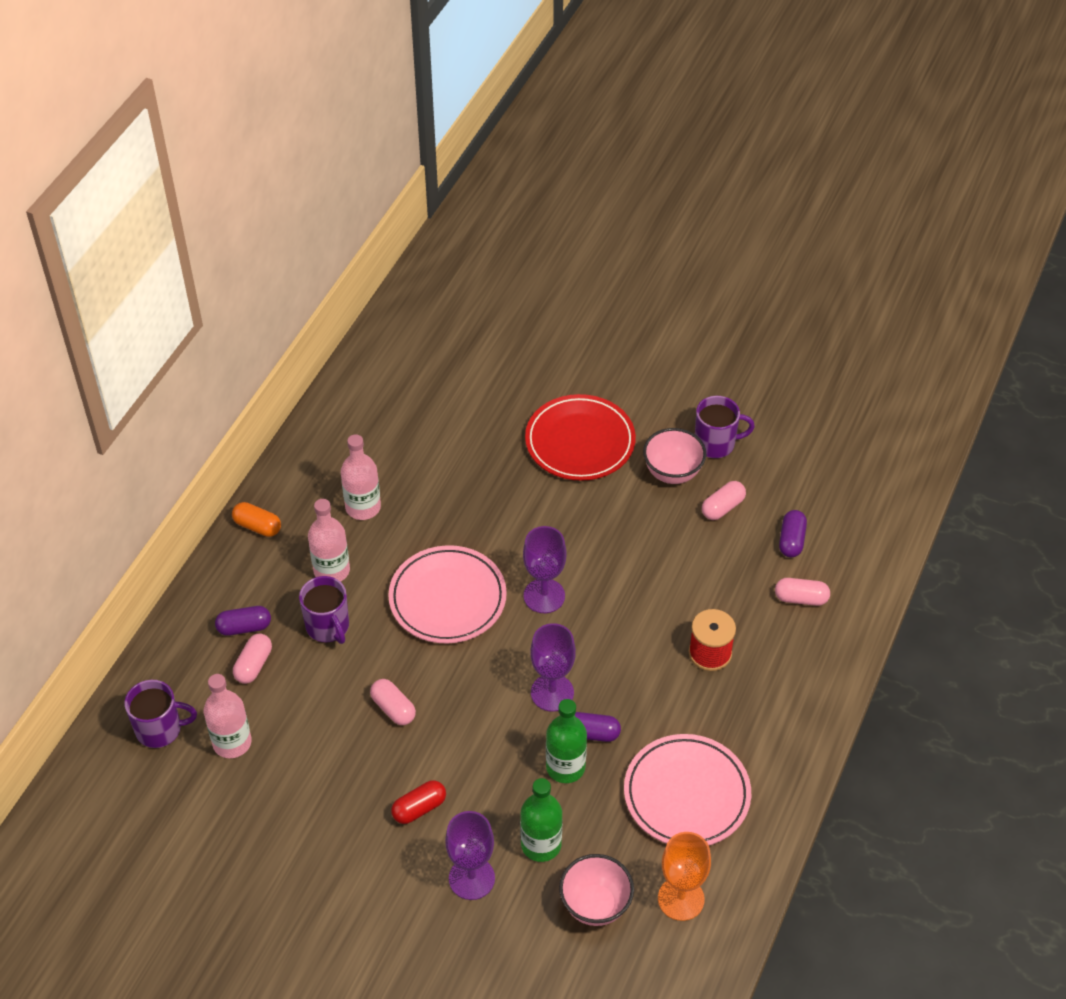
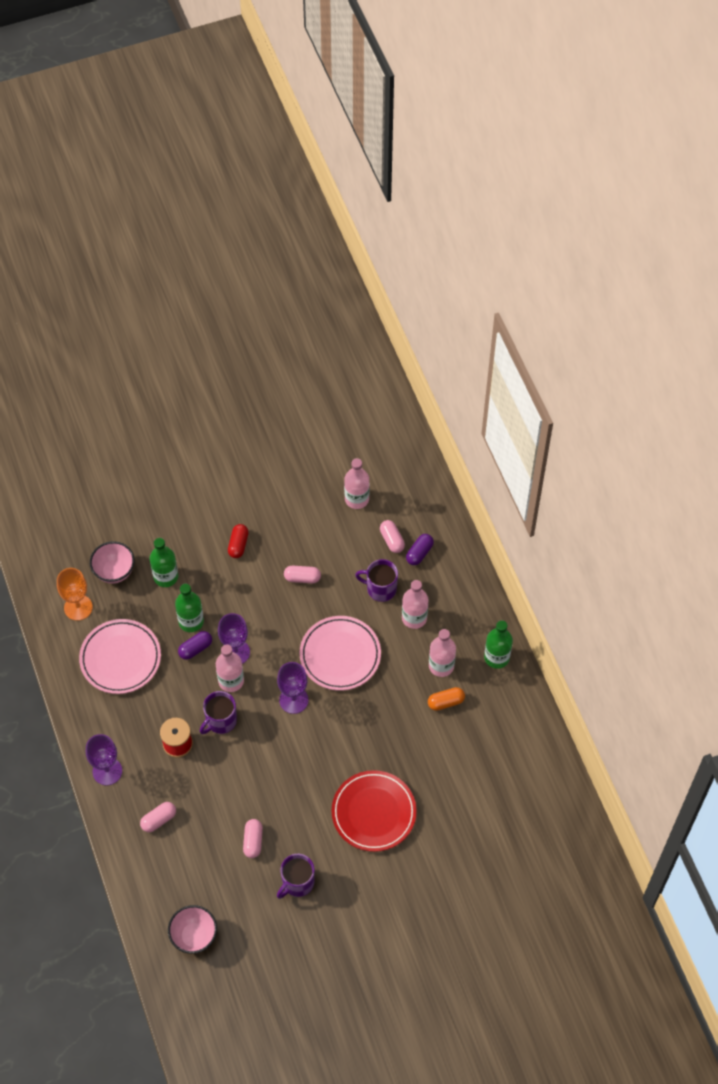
camera: 135 degrees right, 10 degrees up
purple mug [125,680,197,748] -> purple mug moved to [200,691,237,734]
orange capsule [232,502,281,537] -> orange capsule moved to [428,687,465,711]
purple goblet [445,811,495,900] -> purple goblet moved to [86,734,122,785]
pink bowl [643,428,706,484] -> pink bowl moved to [168,905,217,954]
purple capsule [779,510,807,558] -> none
none -> pink bottle [216,644,244,692]
none -> green bottle [484,620,513,669]

